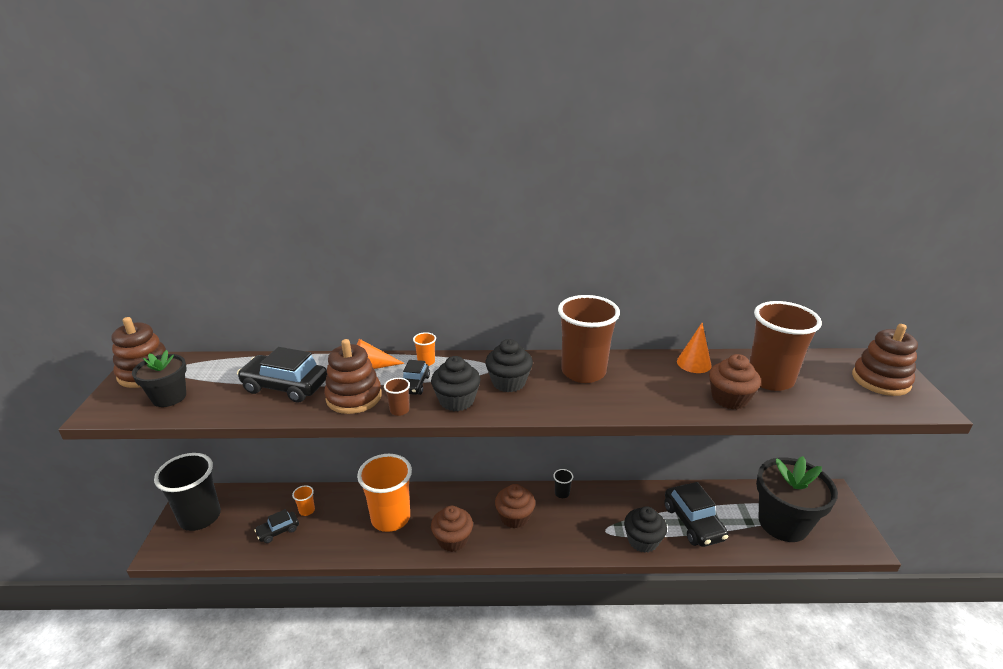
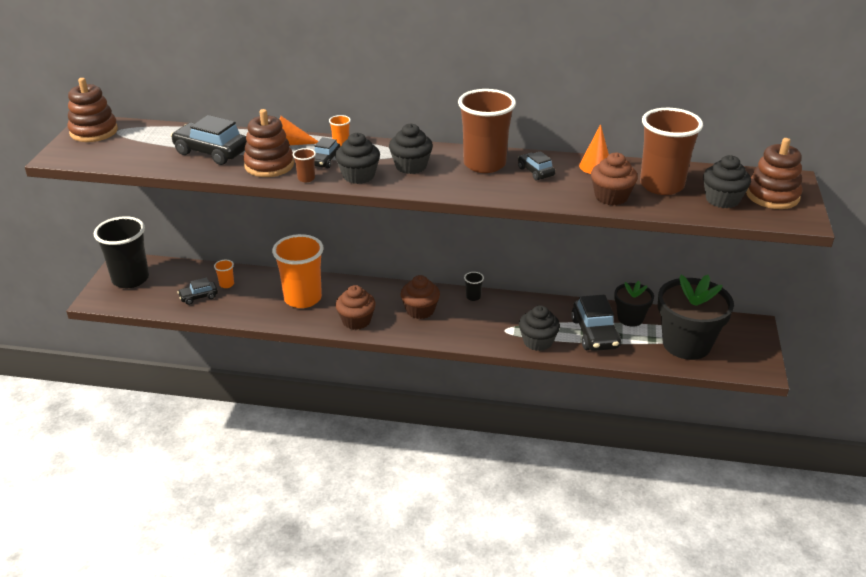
camera: 10 degrees right, 5 degrees up
black flower pot [132,350,187,407] -> black flower pot moved to [614,281,654,327]
none -> black car [518,151,556,181]
none -> black cupcake [703,155,751,208]

